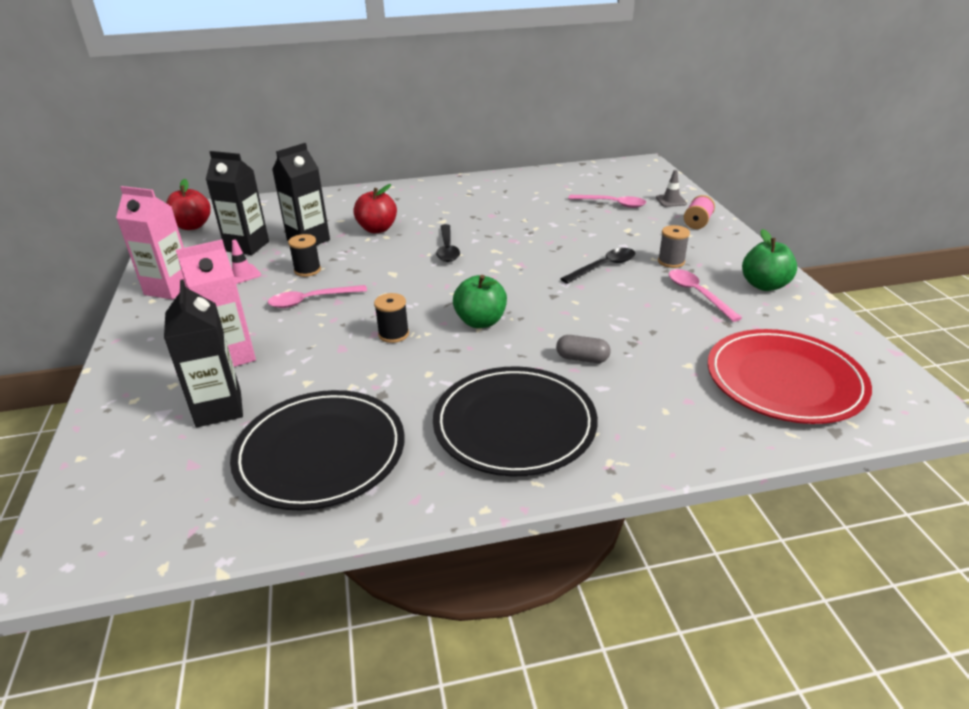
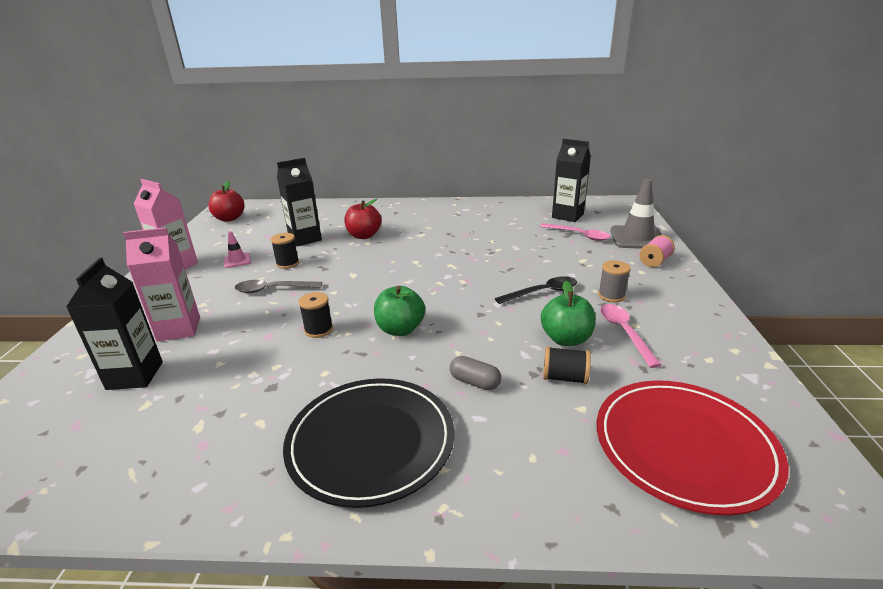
camera: 15 degrees right, 5 degrees down
black carton [206,151,269,255] -> black carton moved to [552,139,591,222]
black plate [230,390,405,511] -> none
pink spoon [268,285,367,308] -> grey spoon [235,280,322,293]
black spoon [436,224,460,262] -> none
grey traffic cone [656,170,687,207] -> grey traffic cone [611,179,662,249], size x1.98
green apple [742,229,797,291] -> green apple moved to [541,280,596,346]
none -> black spool [543,346,591,384]

